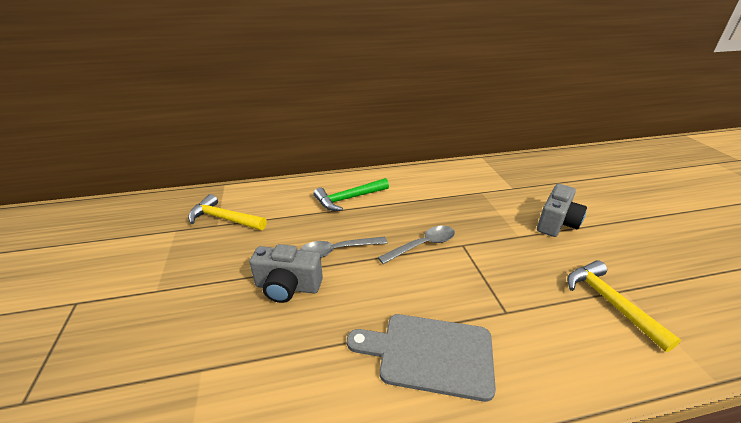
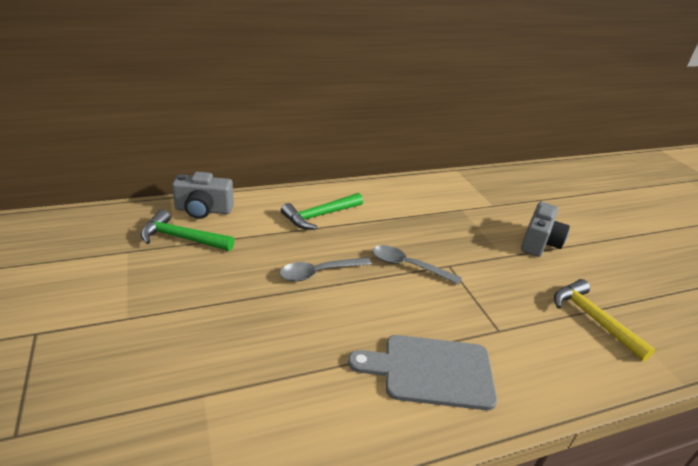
camera: 10 degrees left, 0 degrees up
yellow hammer [188,194,267,230] -> green hammer [141,210,234,251]
grey camera [250,244,323,303] -> grey camera moved to [172,172,234,219]
grey spoon [378,225,455,264] -> grey spoon turned 120 degrees counterclockwise [372,245,462,285]

